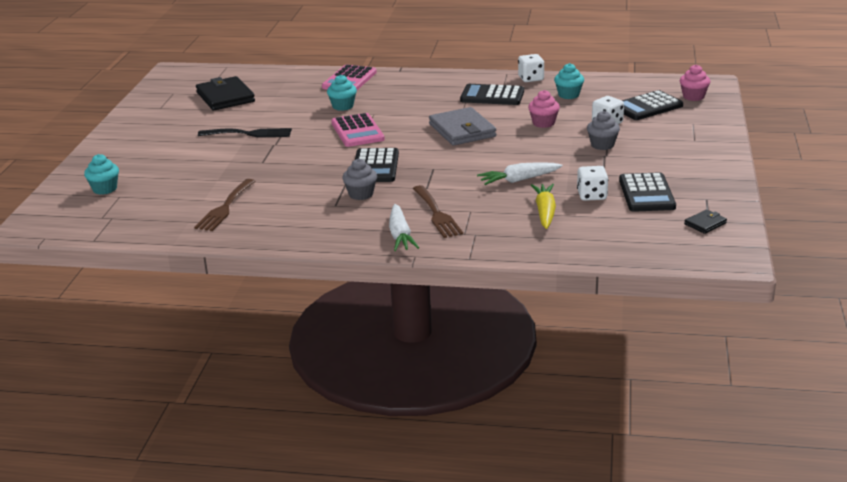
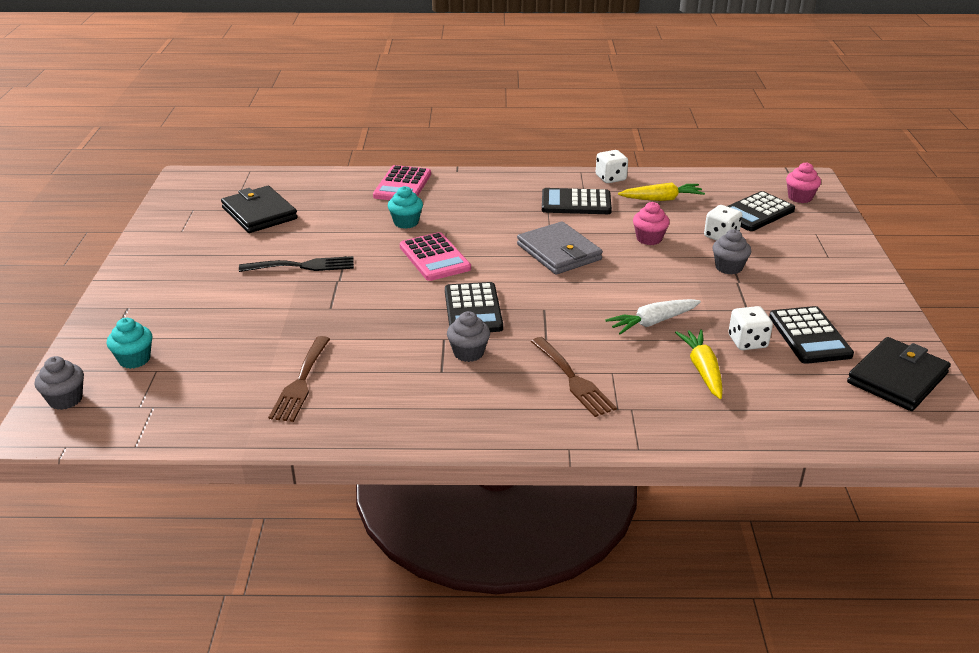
camera: 10 degrees left, 5 degrees up
white carrot [389,204,419,251] -> none
turquoise cupcake [554,63,584,99] -> yellow carrot [618,183,705,201]
black wallet [684,210,727,234] -> black wallet [847,337,951,411], size x2.12
none -> grey cupcake [35,356,84,410]

